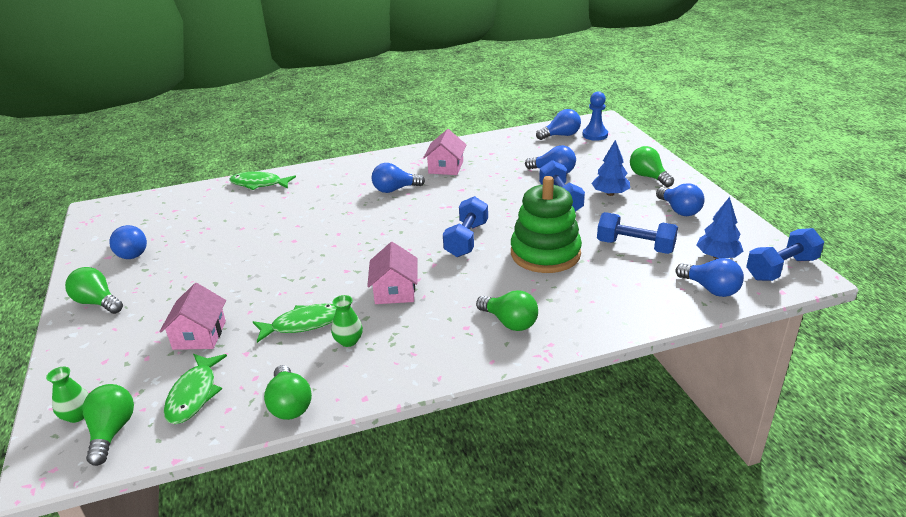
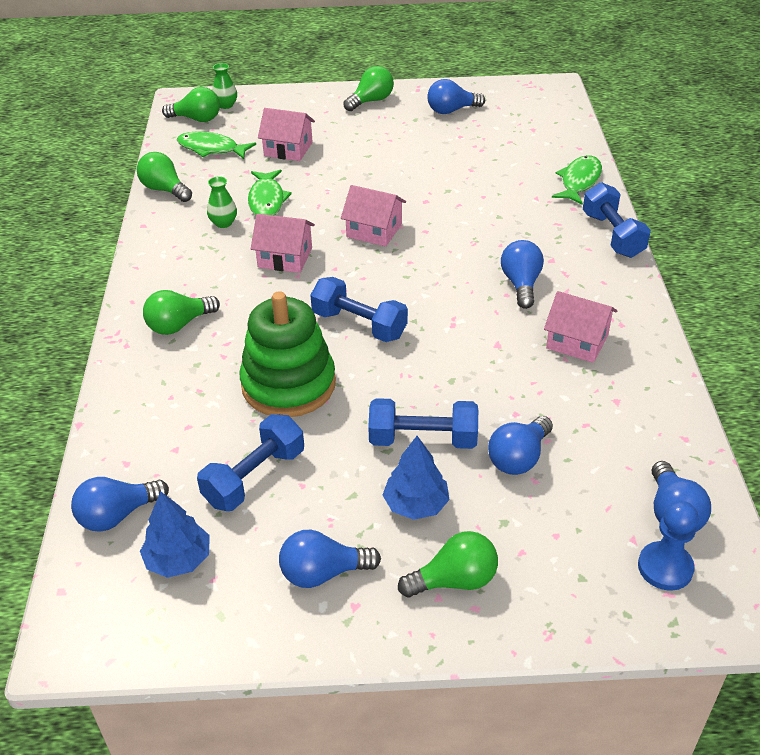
camera: 105 degrees right, 10 degrees up
green light bulb [264,365,312,420] -> green light bulb turned 45 degrees clockwise [137,152,192,202]
blue dumbbell [746,228,824,281] -> blue dumbbell moved to [583,182,651,258]
none -> pink house [341,185,406,247]

